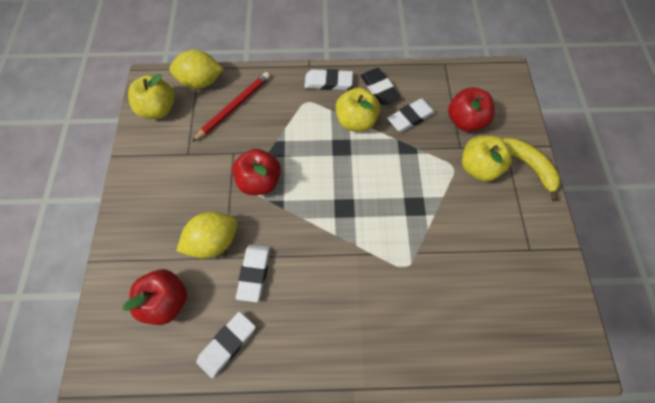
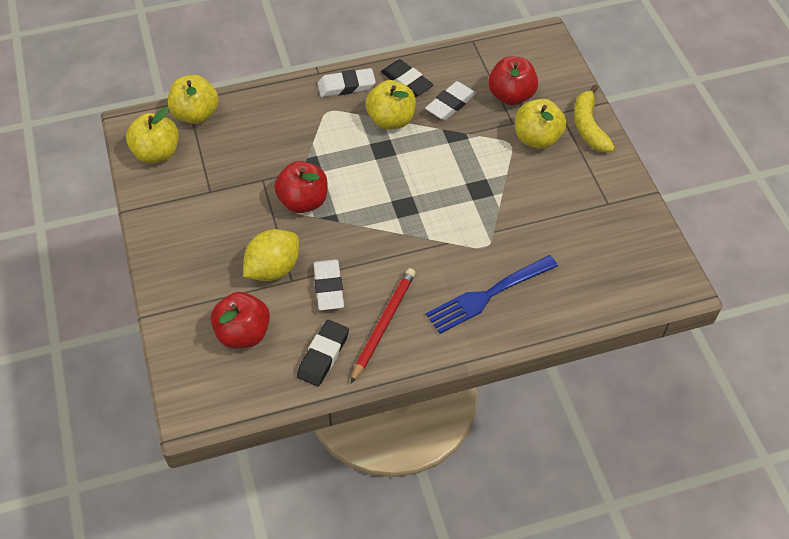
camera: 15 degrees left, 10 degrees down
yellow lemon [169,50,224,89] -> yellow apple [168,75,219,124]
red pencil [192,72,270,142] -> red pencil moved to [351,268,416,383]
white eraser [196,312,256,378] -> black eraser [297,320,349,387]
yellow banana [502,137,560,201] -> yellow banana turned 135 degrees counterclockwise [574,85,615,152]
none -> blue fork [426,255,558,334]

